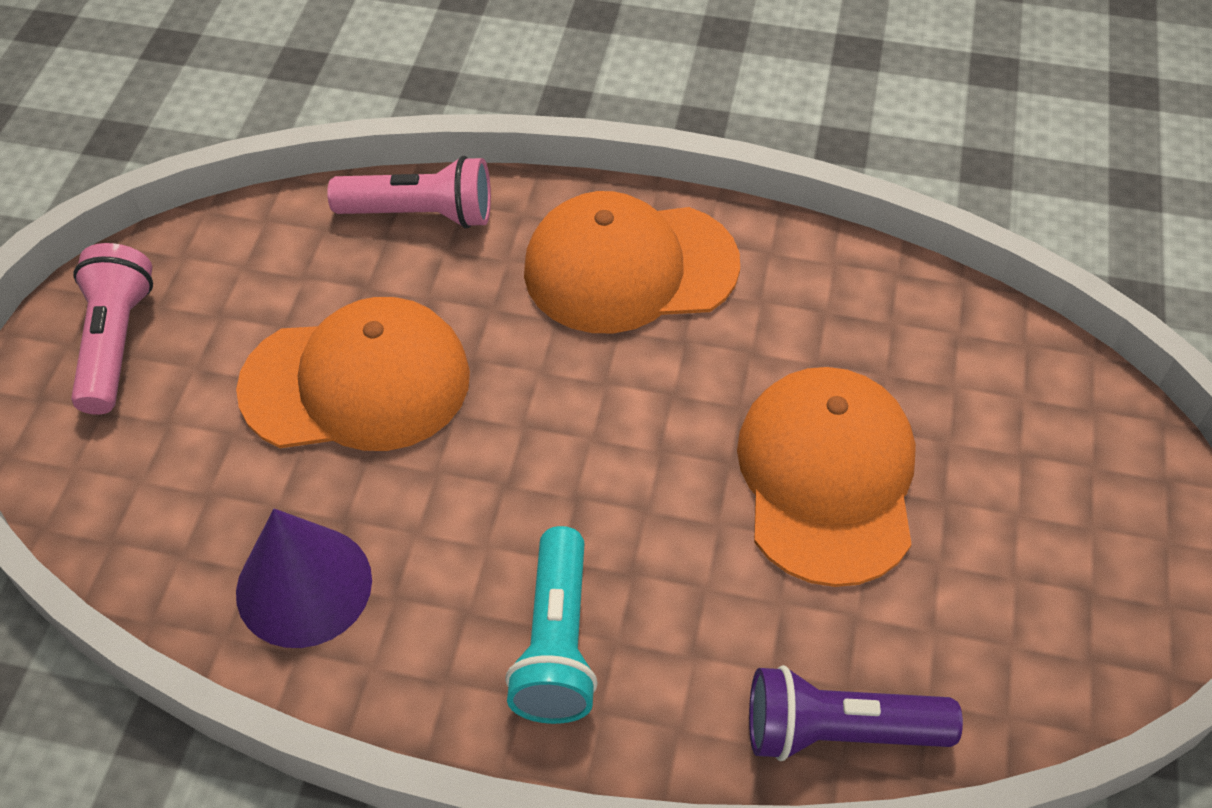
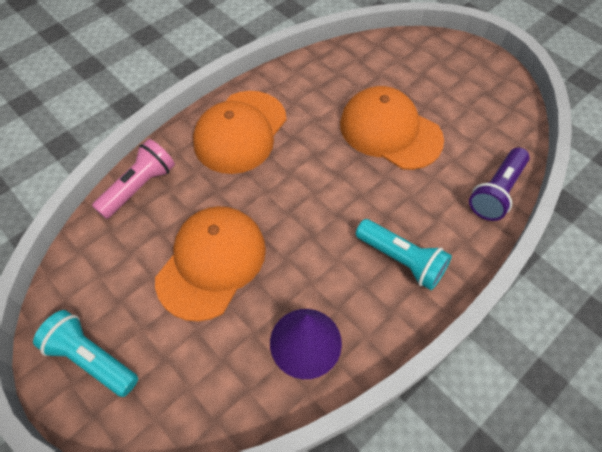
camera: 55 degrees left, 5 degrees up
pink flashlight [71,243,153,415] -> turquoise flashlight [33,310,138,397]

